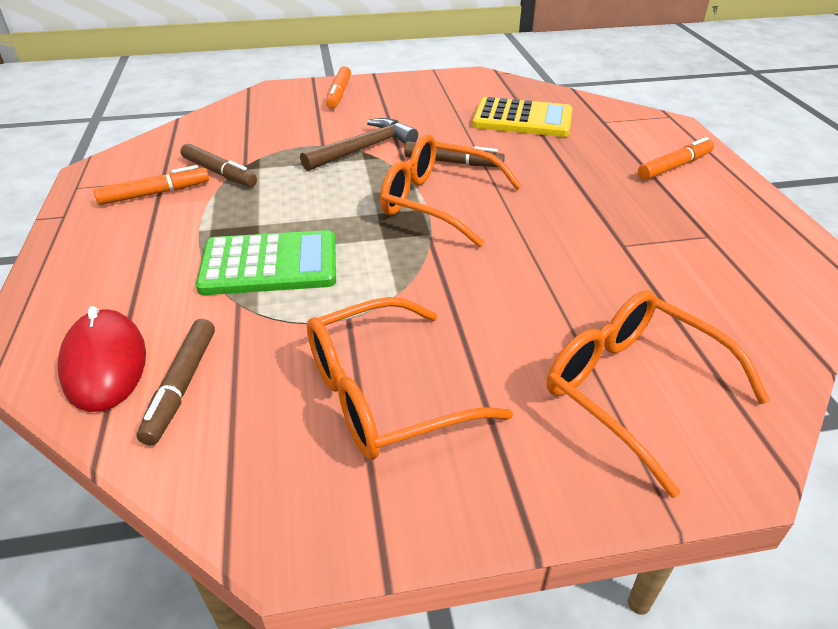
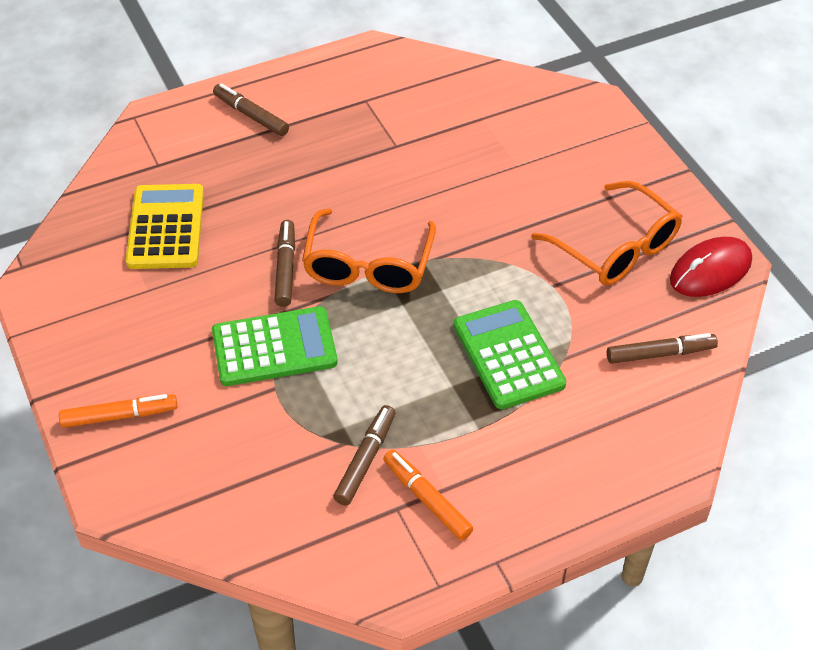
camera: 105 degrees left, 10 degrees up
red mouse [58,306,146,412] -> red mouse moved to [670,237,752,297]
brown hammer [300,118,418,171] -> green calculator [212,306,338,386]
orange glasses [547,290,770,498] -> none
orange marker [638,137,714,180] -> brown marker [213,83,289,136]

